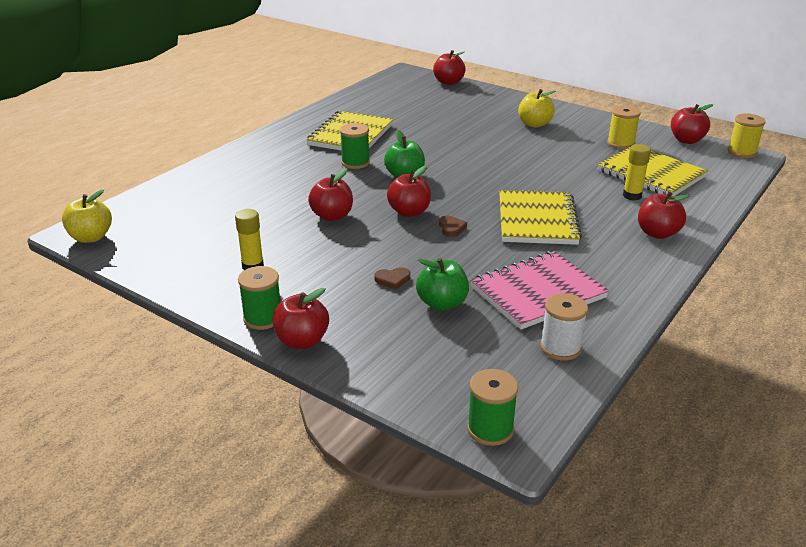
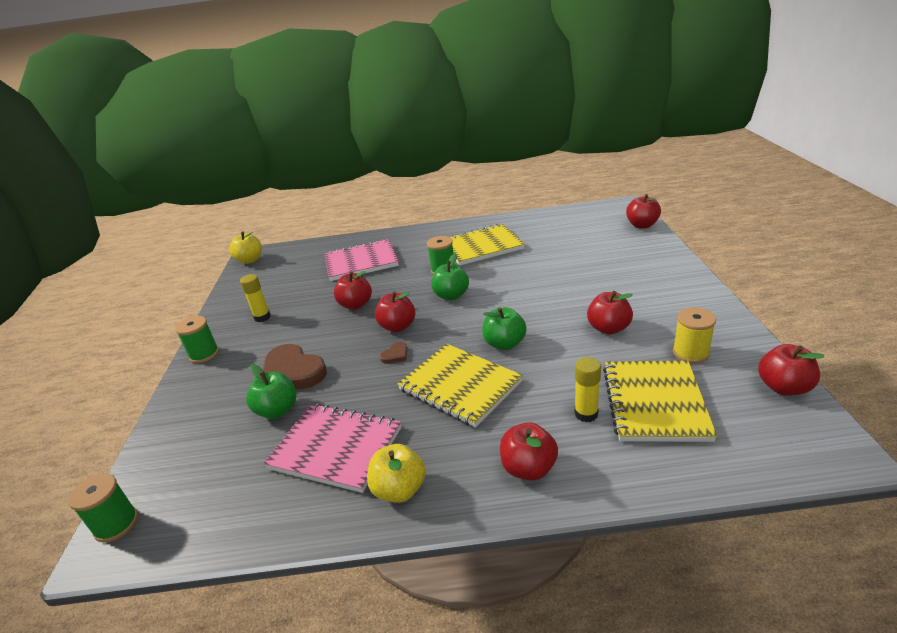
camera: 55 degrees right, 0 degrees up
red apple [272,288,329,349] -> red apple moved to [587,291,633,335]
brown heart [374,267,410,290] -> brown heart [263,344,327,389], size x2.31
yellow notebook [499,190,582,245] -> yellow notebook turned 75 degrees clockwise [397,344,523,428]
yellow apple [518,89,556,128] -> yellow apple moved to [367,444,426,503]
white spool [540,293,588,360] -> none
yellow spool [728,113,766,158] -> none
none -> pink notebook [324,239,399,281]
none -> green apple [482,307,527,350]

